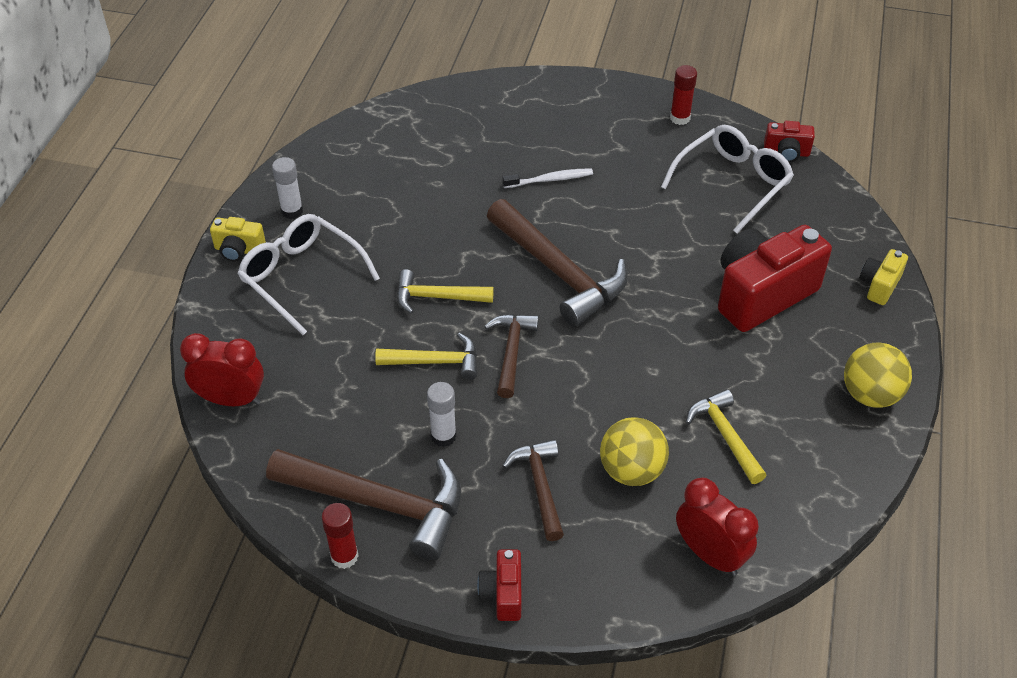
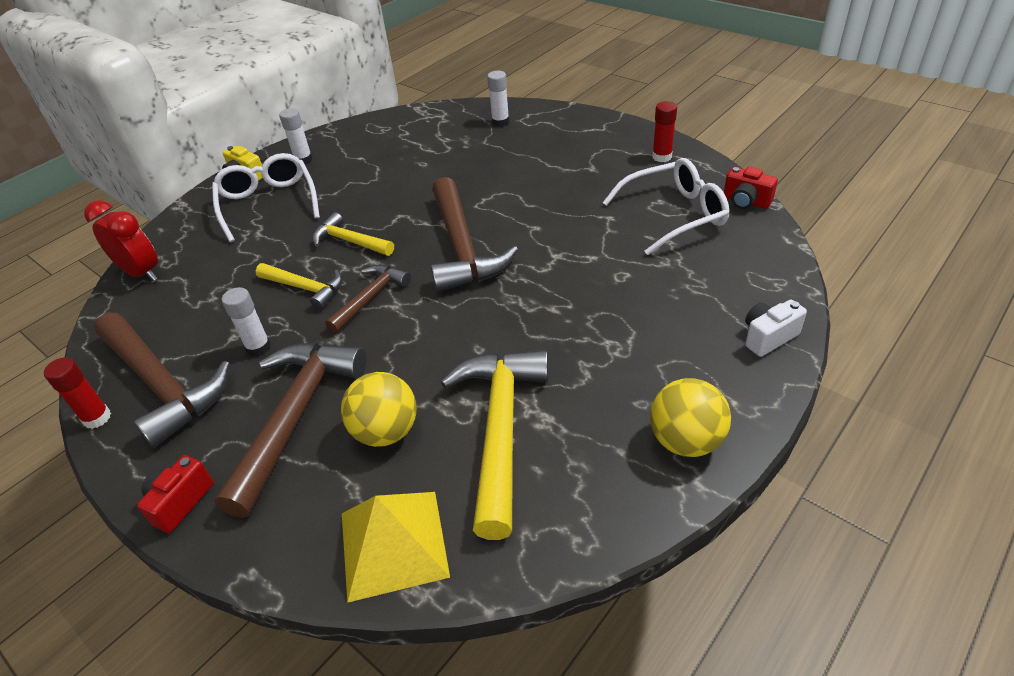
camera: 30 degrees right, 5 degrees down
white toothbrush [502,168,593,188] -> none
brown hammer [503,439,564,541] -> brown hammer [215,343,366,518], size x1.78
red clock [676,478,759,576] -> yellow pyramid [342,492,450,603]
yellow hammer [686,389,767,484] -> yellow hammer [441,350,549,540], size x1.78
red camera [718,225,832,332] -> none
yellow camera [860,249,908,305] -> white camera [745,300,807,357]
none -> white glue stick [487,71,509,127]

